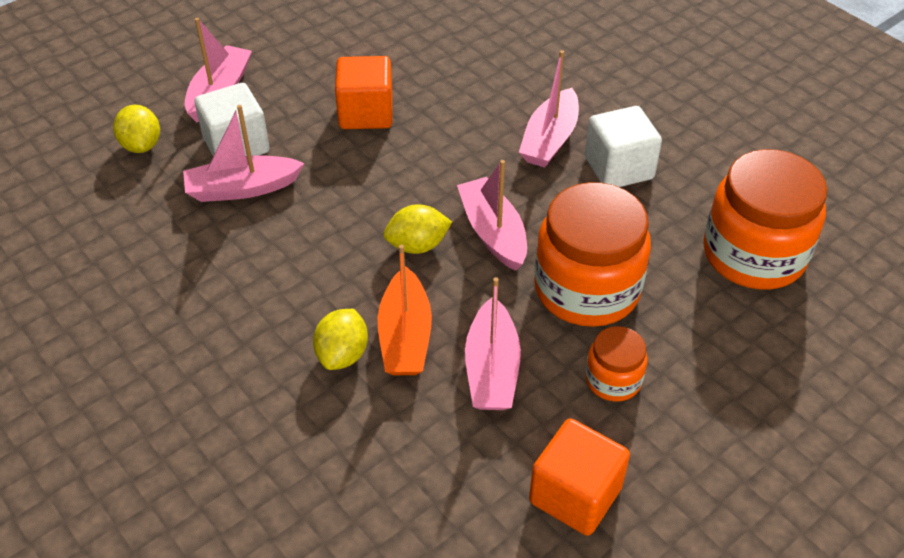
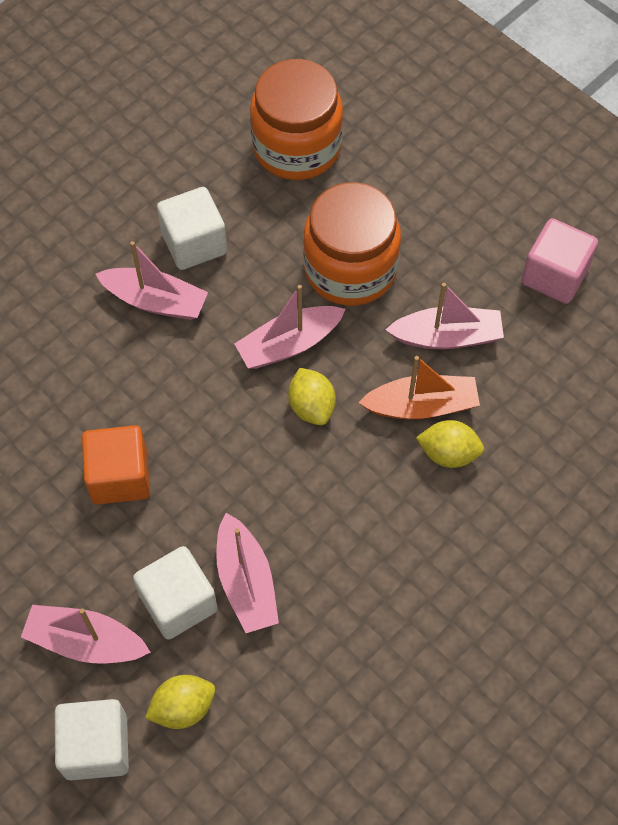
camera: 95 degrees left, 15 degrees up
orange cube [529,418,630,536] -> pink cube [521,218,598,304]
orange jar [585,326,648,402] -> none
none -> white cube [55,699,129,780]

